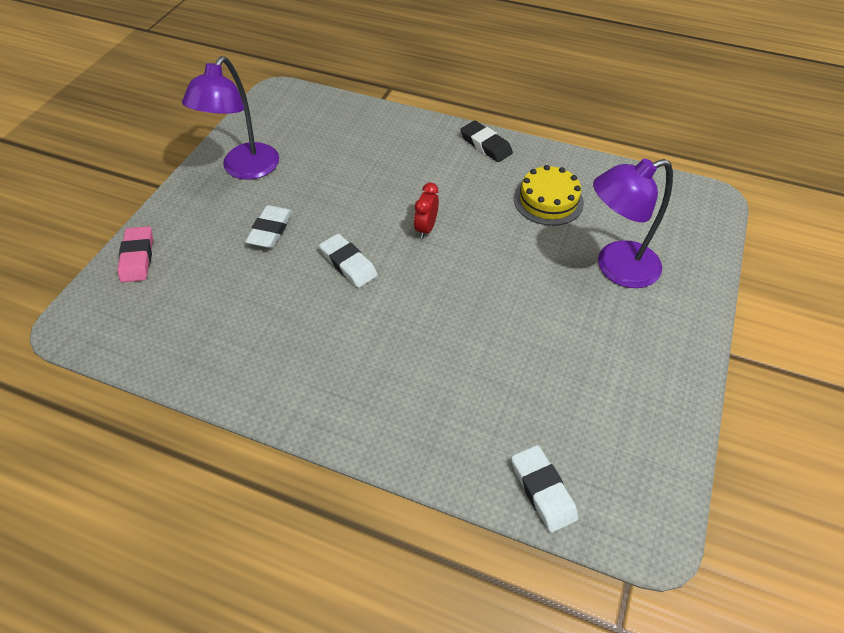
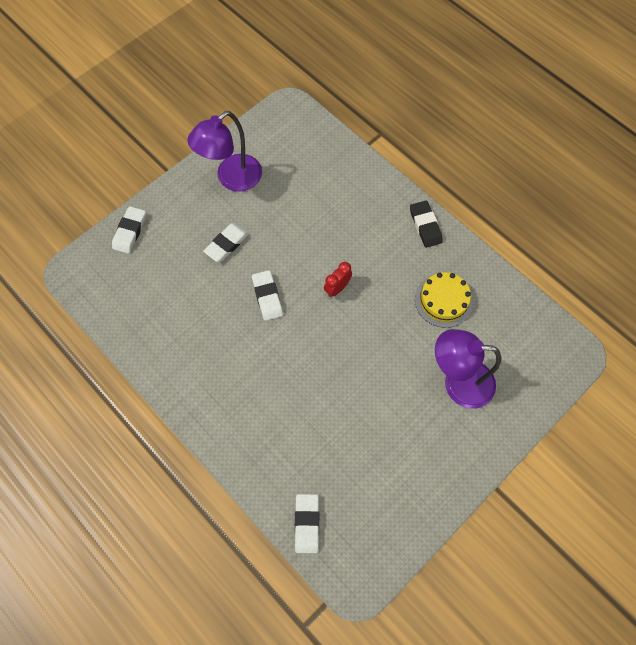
camera: 25 degrees right, 15 degrees up
pink eraser [117,226,153,282] -> white eraser [112,206,146,254]

